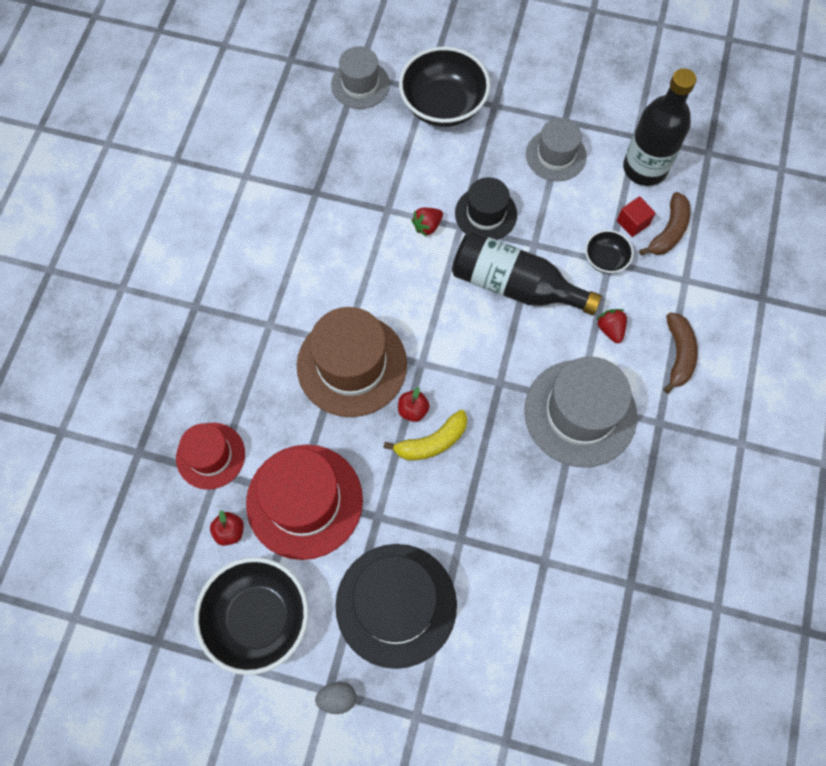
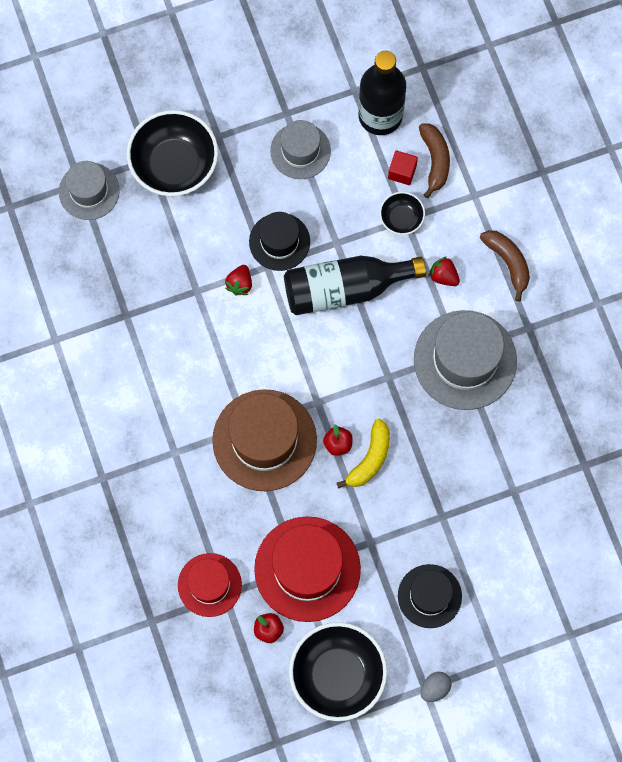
camera: 35 degrees left, 5 degrees up
black hat [336,544,457,669] -> black hat [398,564,462,628], size x0.60

